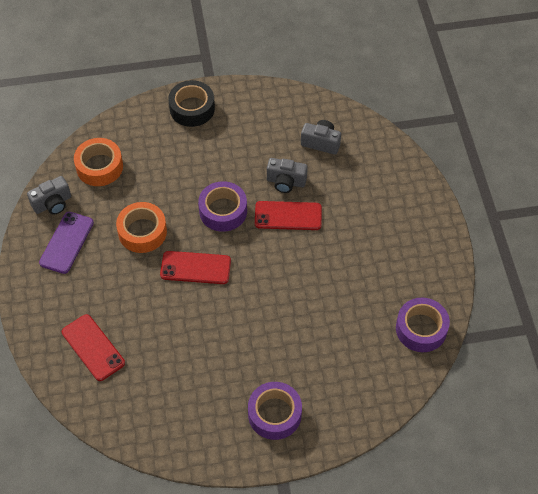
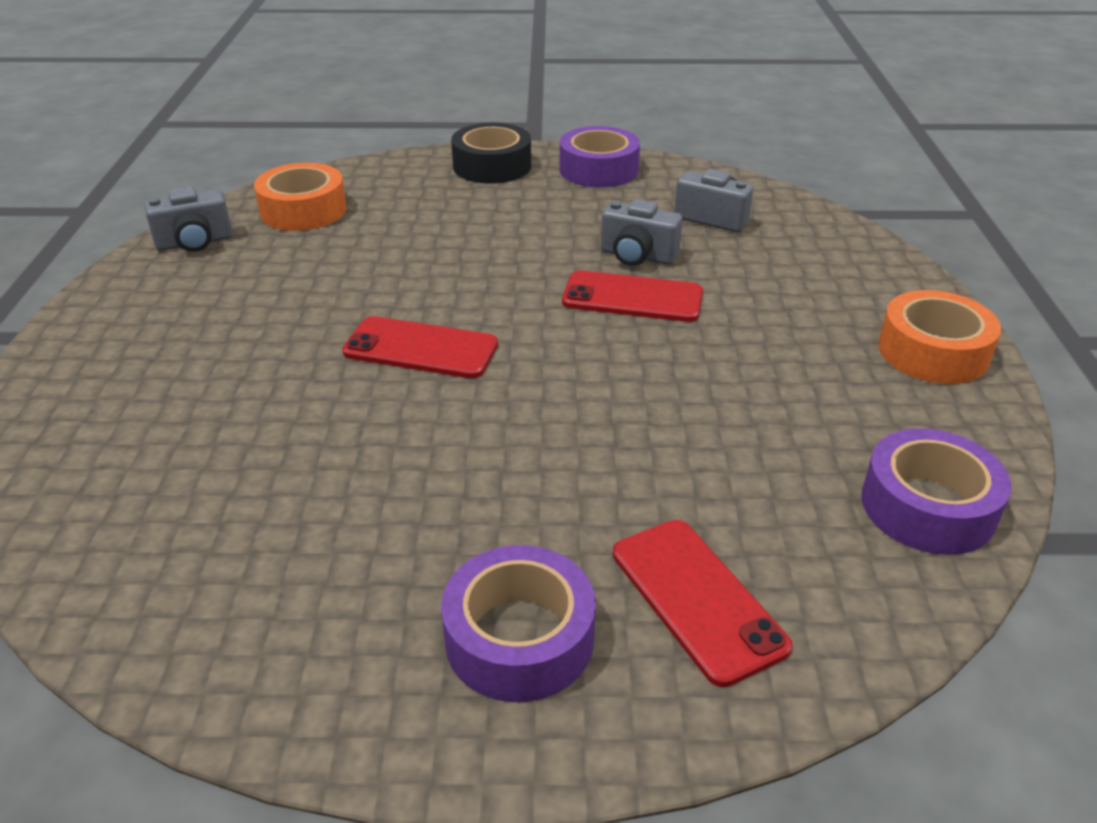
camera: 10 degrees right, 20 degrees down
purple phone [39,212,94,274] -> none
red phone [62,314,125,381] -> red phone moved to [613,520,793,687]
orange tape [116,202,167,253] -> orange tape moved to [878,290,1001,384]
purple tape [198,181,247,232] -> purple tape moved to [560,126,640,187]

